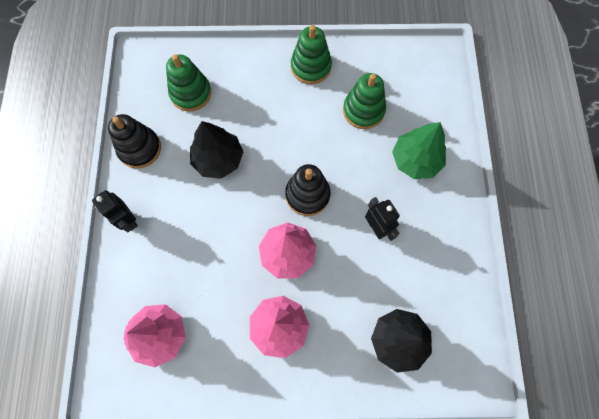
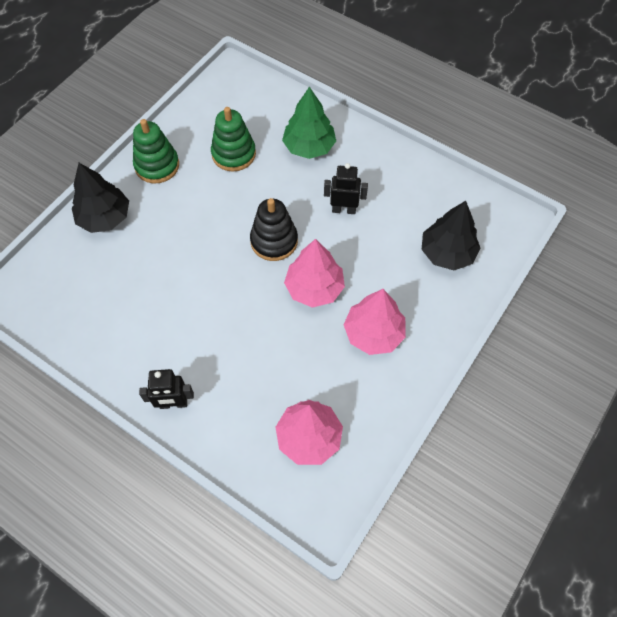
camera: 55 degrees left, 10 degrees down
black stacking toy [108,114,161,169] -> none
green stacking toy [166,54,211,112] -> none
black tree [190,121,243,179] -> black tree moved to [72,163,129,233]

